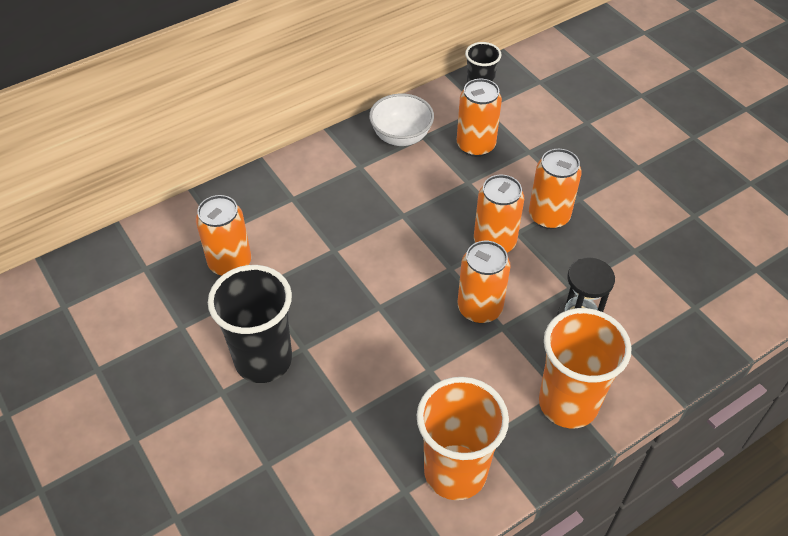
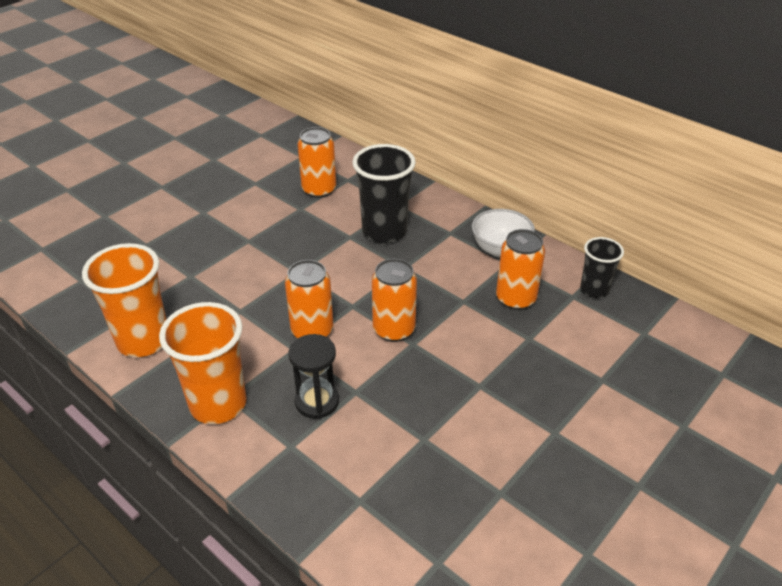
camera: 75 degrees right, 10 degrees down
black cup [208,265,292,383] -> black cup moved to [353,144,416,244]
orange can [529,149,582,229] -> none

